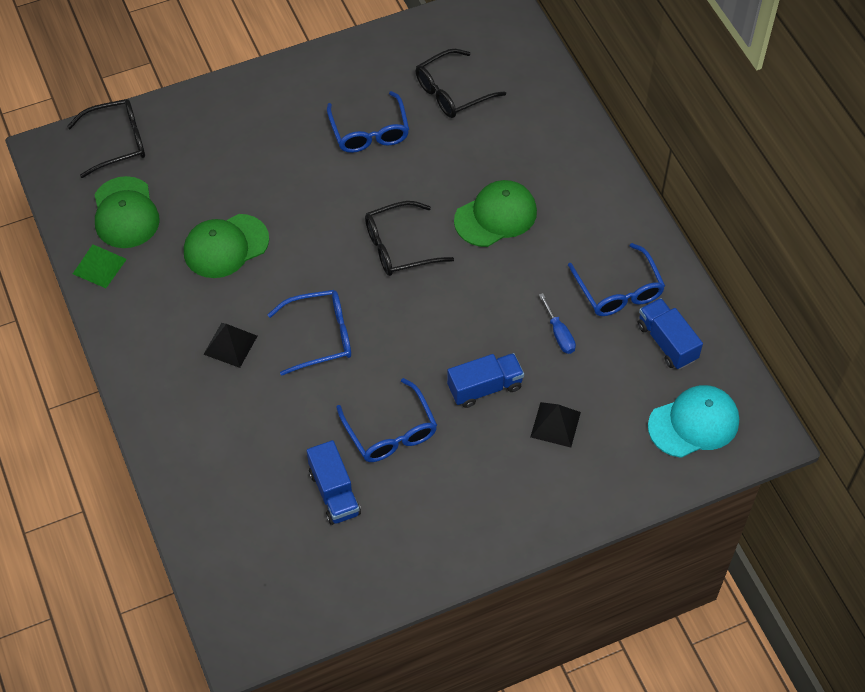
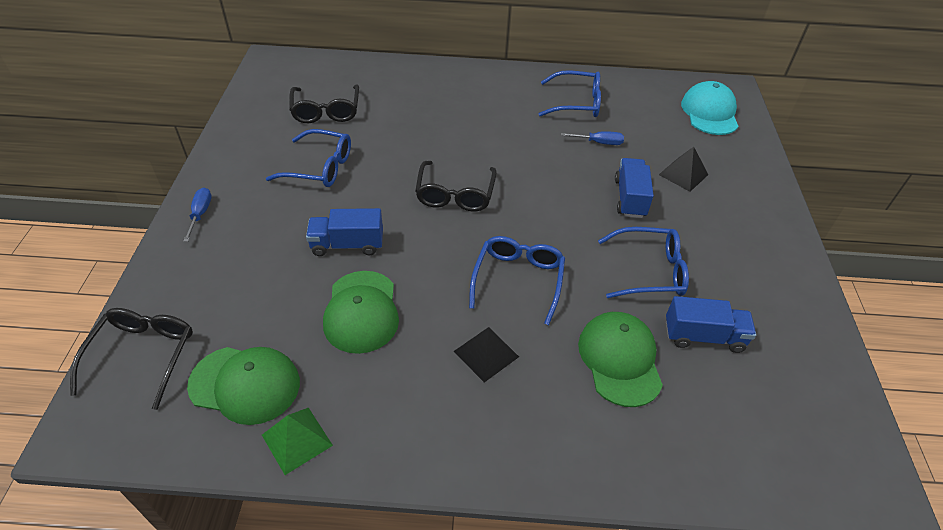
camera: 65 degrees left, 10 degrees down
green cap [454,180,537,247] -> green cap moved to [578,312,663,407]
blue truck [638,298,703,369] -> blue truck moved to [306,208,383,256]
none -> blue screwdriver [183,188,212,242]

